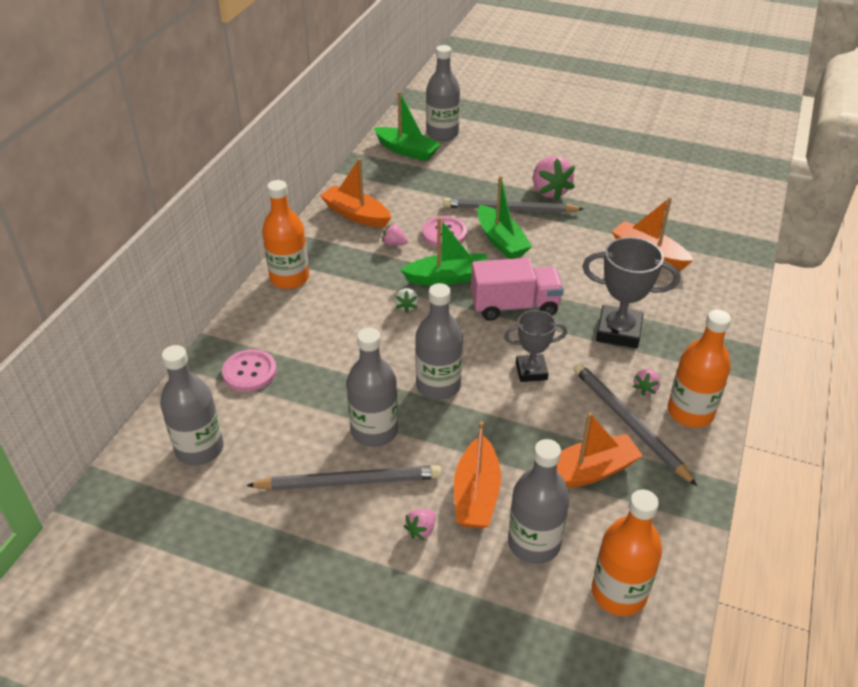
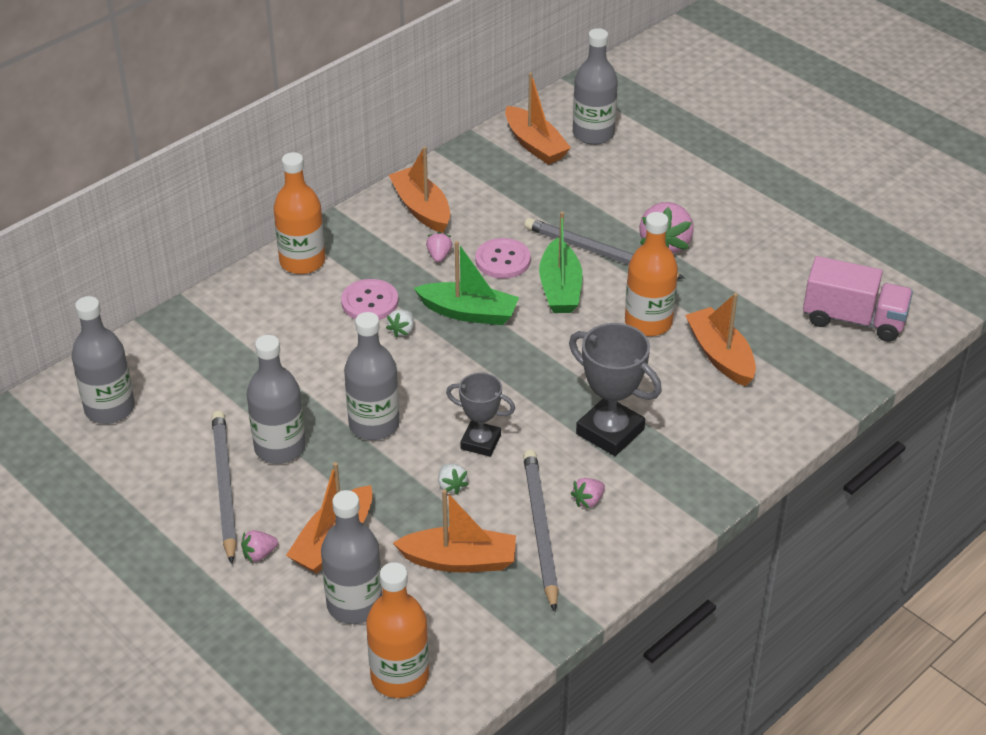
camera: 25 degrees right, 0 degrees up
pink button [222,349,277,392] -> pink button moved to [341,279,398,320]
grey pencil [246,465,442,490] -> grey pencil turned 120 degrees counterclockwise [212,411,237,564]
green boat [374,91,441,161] -> orange boat [505,73,571,164]
pink strawberry [382,224,408,246] -> pink strawberry turned 45 degrees clockwise [426,232,452,262]
pink truck [471,258,564,321] -> pink truck moved to [803,256,913,342]
orange bottle [668,309,731,428] -> orange bottle moved to [625,212,678,336]
none -> white strawberry [438,464,468,495]

